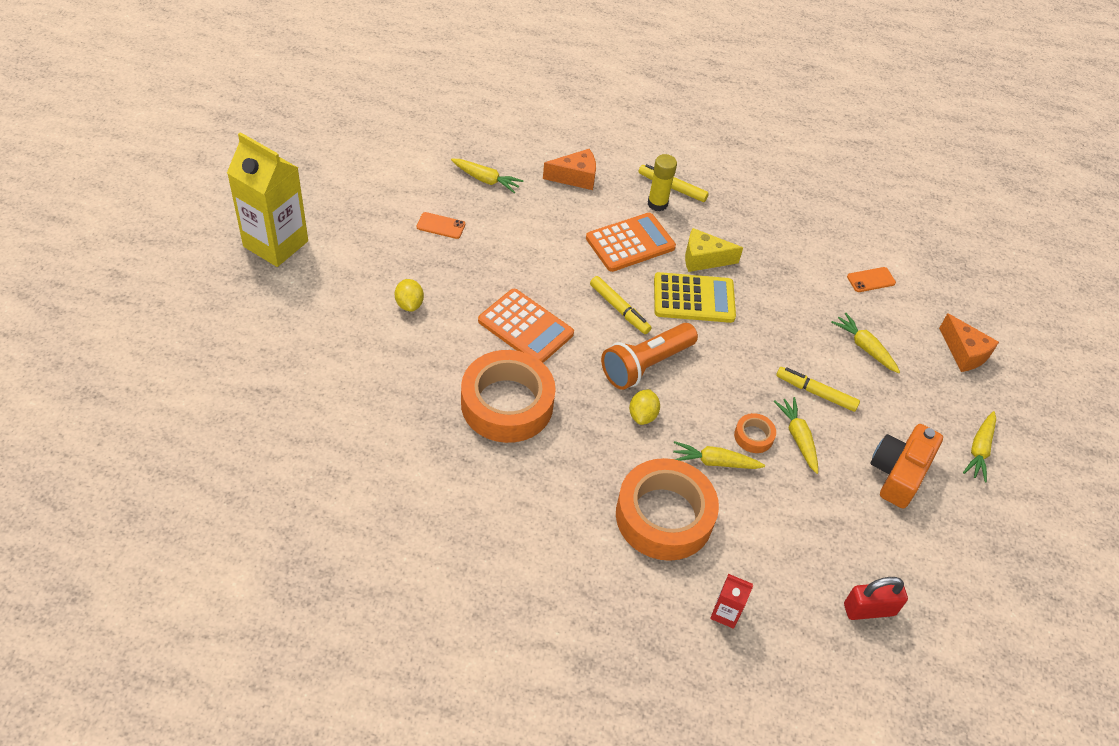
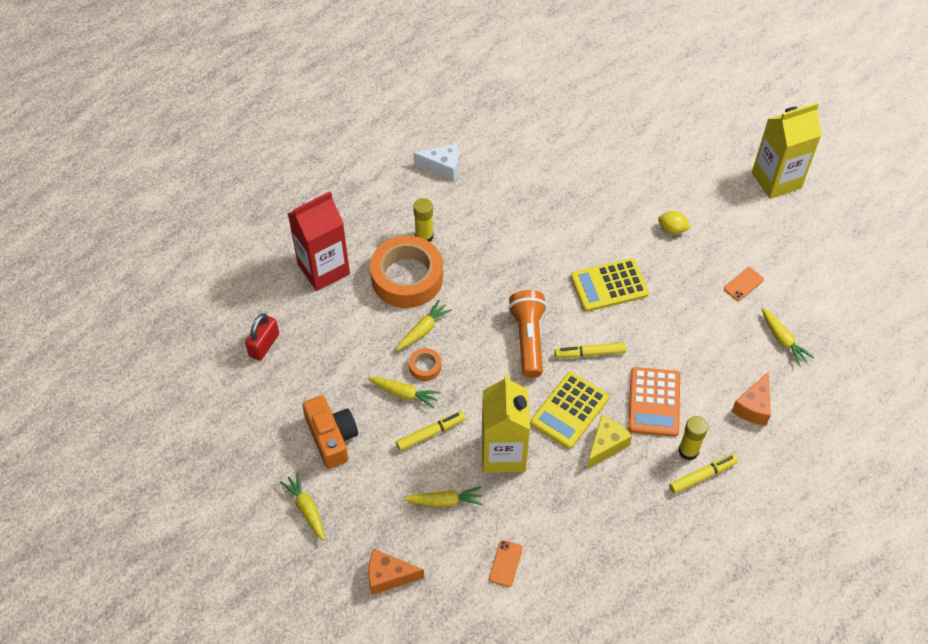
camera: 130 degrees right, 5 degrees up
yellow carrot [451,159,523,193] -> yellow carrot turned 90 degrees counterclockwise [761,308,814,366]
orange tape [461,350,556,443] -> none
orange calculator [478,289,574,363] -> yellow calculator [570,258,649,312]
yellow lemon [629,389,660,425] -> none
red carton [710,574,753,629] -> red carton [288,191,350,291], size x2.25
none -> white cheese [413,144,459,181]
none -> yellow glue stick [413,198,434,242]
none -> yellow carton [482,374,530,473]

